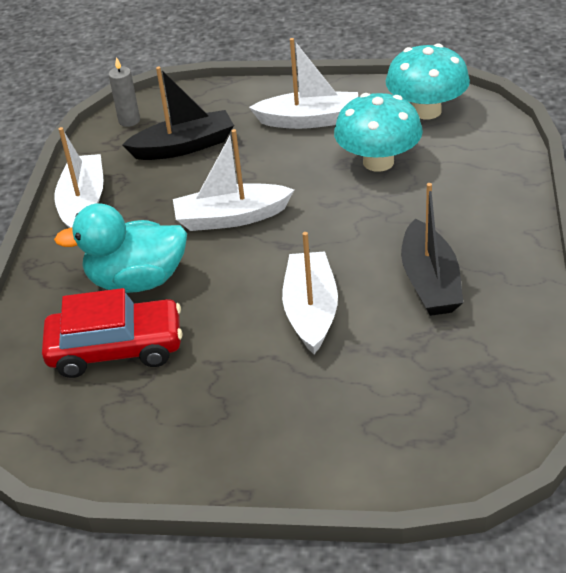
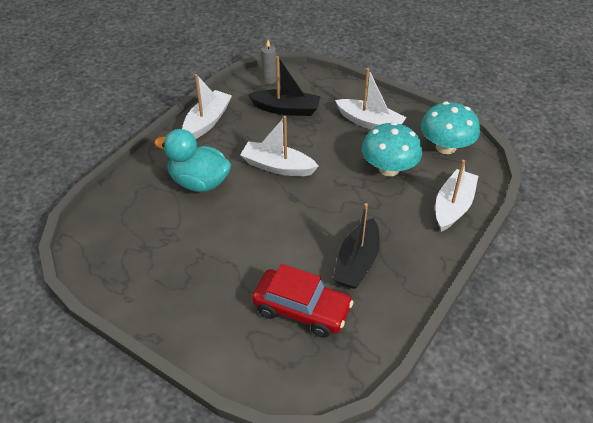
camera: 25 degrees right, 5 degrees up
red car [42,288,183,378] -> red car moved to [252,264,353,338]
white boat [282,232,338,354] -> white boat moved to [436,160,478,232]

